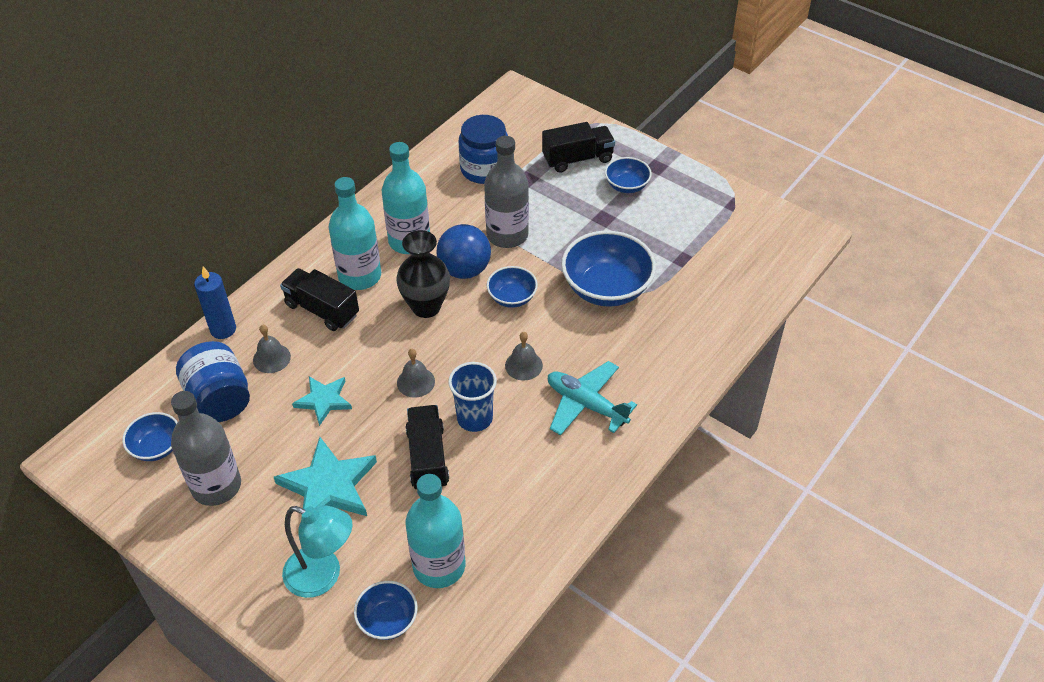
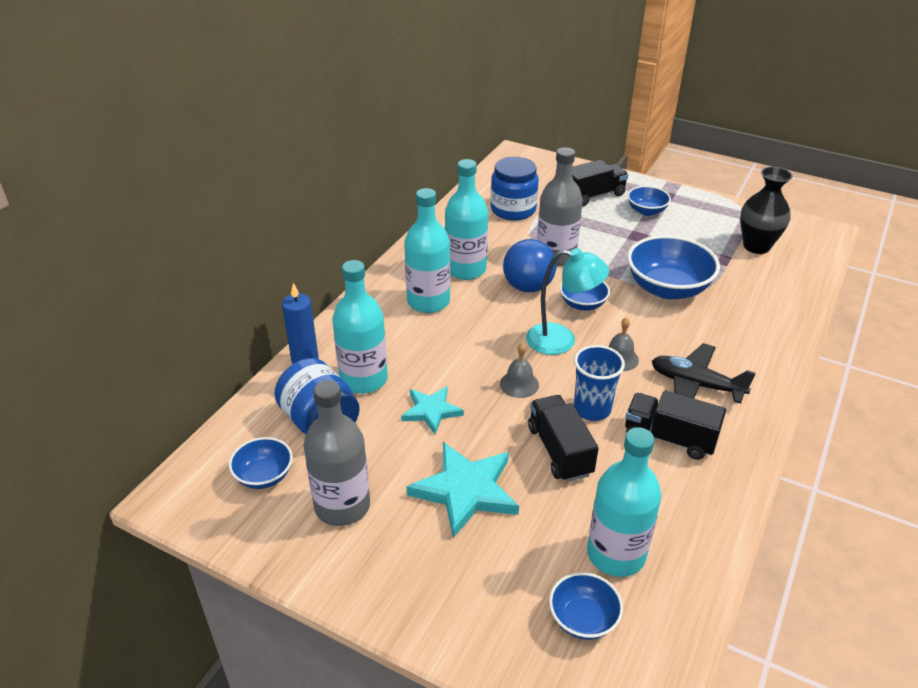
camera: 10 degrees left, 10 degrees down
grey bell [253,325,291,373] -> turquoise bottle [332,260,388,394]
black truck [280,268,359,331] -> black truck moved to [625,390,726,460]
turquoise lamp [282,506,352,598] -> turquoise lamp moved to [526,248,609,355]
black vase [396,230,450,318] -> black vase moved to [740,167,793,254]
turquoise plane [548,361,637,435] -> black plane [652,343,756,404]

